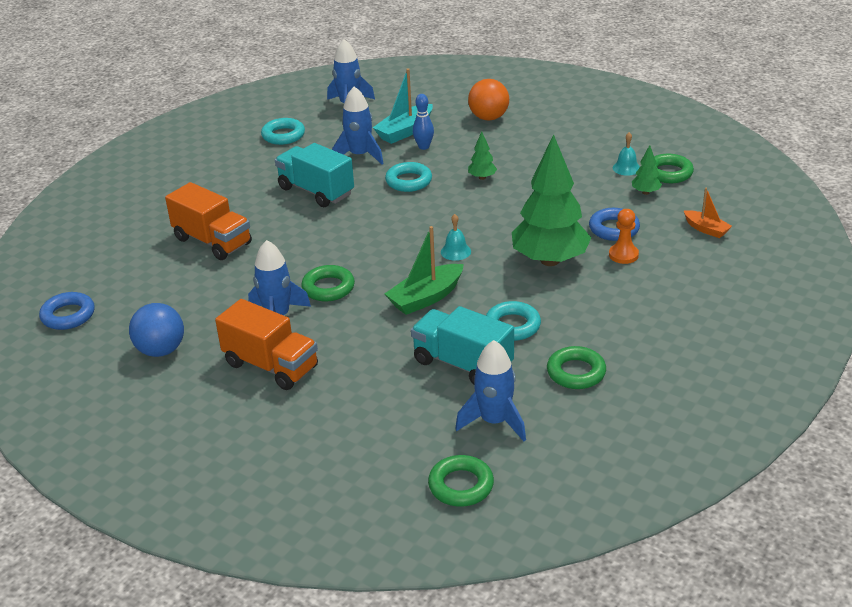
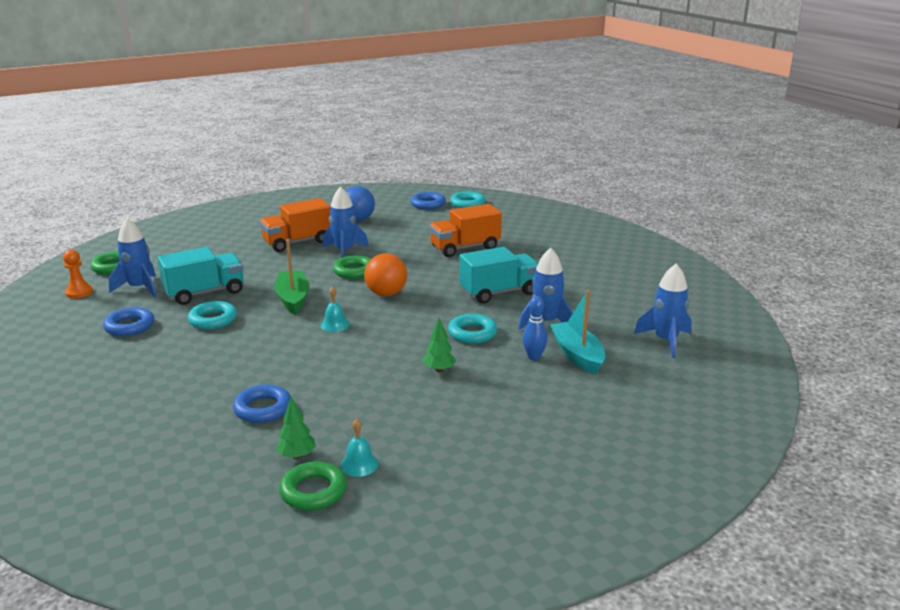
camera: 115 degrees right, 10 degrees down
turquoise ring [261,118,305,145] -> turquoise ring moved to [450,191,485,208]
orange ball [468,79,509,121] -> orange ball moved to [364,253,407,296]
green tree [512,134,591,266] -> none
green ring [547,346,606,389] -> blue ring [103,307,154,336]
orange pawn [609,209,639,264] -> orange pawn moved to [63,250,93,299]
orange boat [684,187,732,238] -> none

